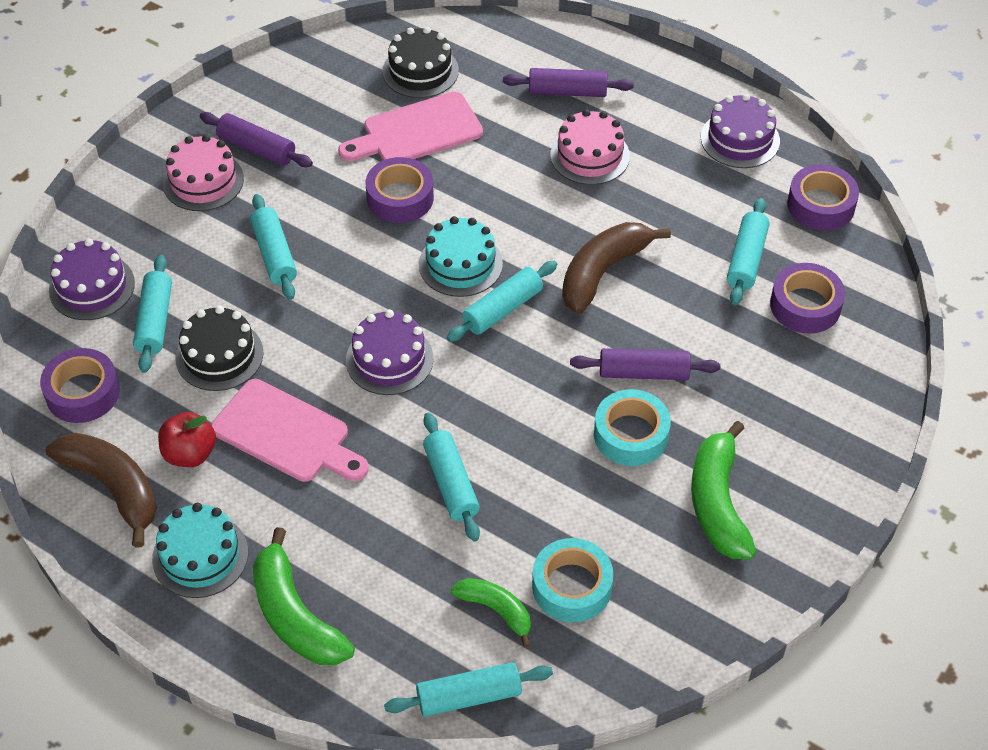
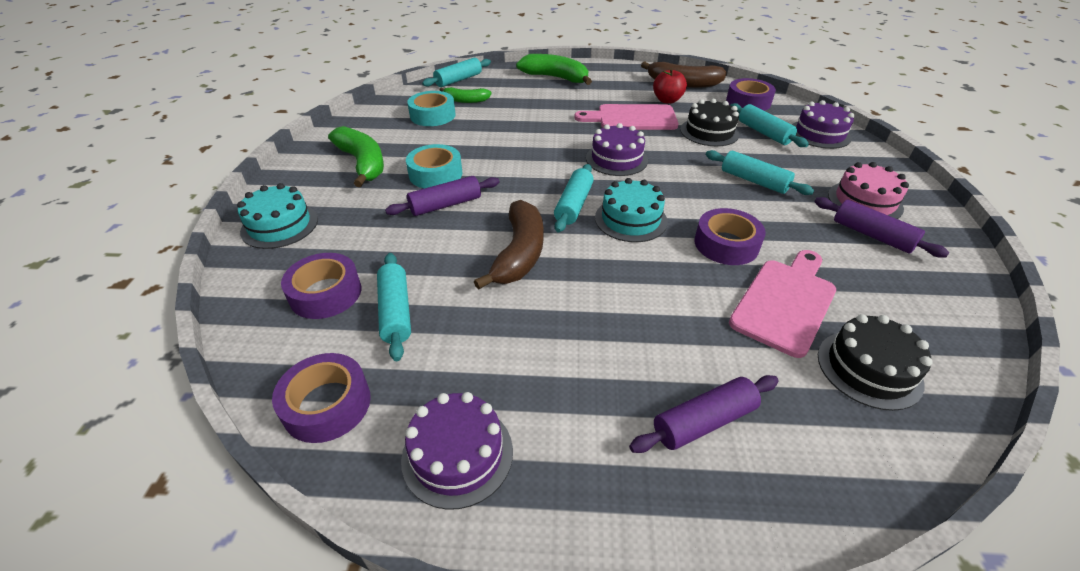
camera: 150 degrees right, 10 degrees down
turquoise cake [152,503,248,598] -> turquoise cake moved to [237,183,318,249]
purple rolling pin [200,112,313,167] -> purple rolling pin turned 45 degrees clockwise [814,197,949,258]
turquoise rolling pin [423,412,480,541] -> none
pink cake [550,109,630,185] -> none

